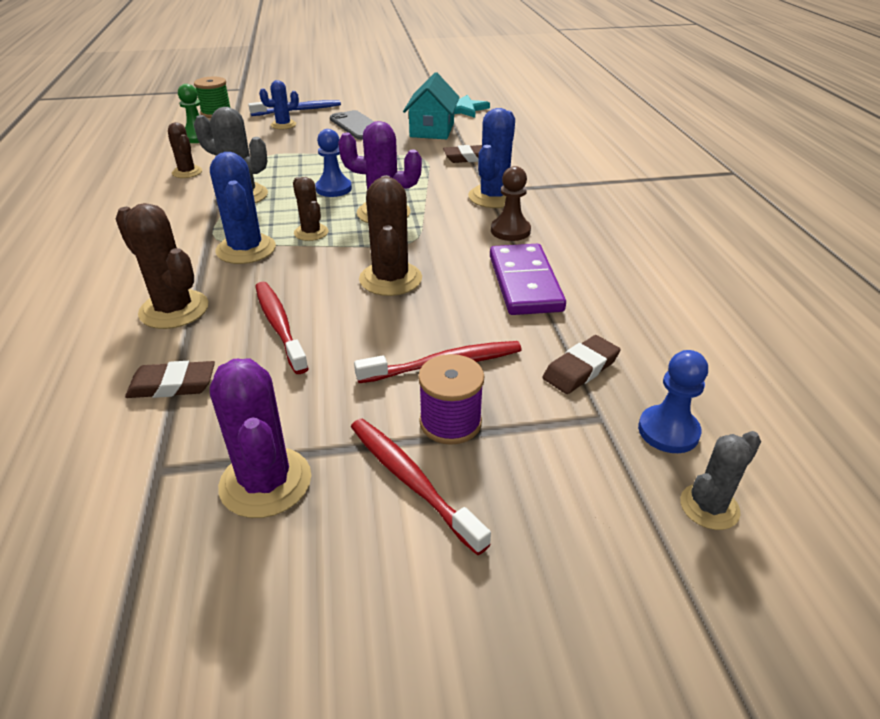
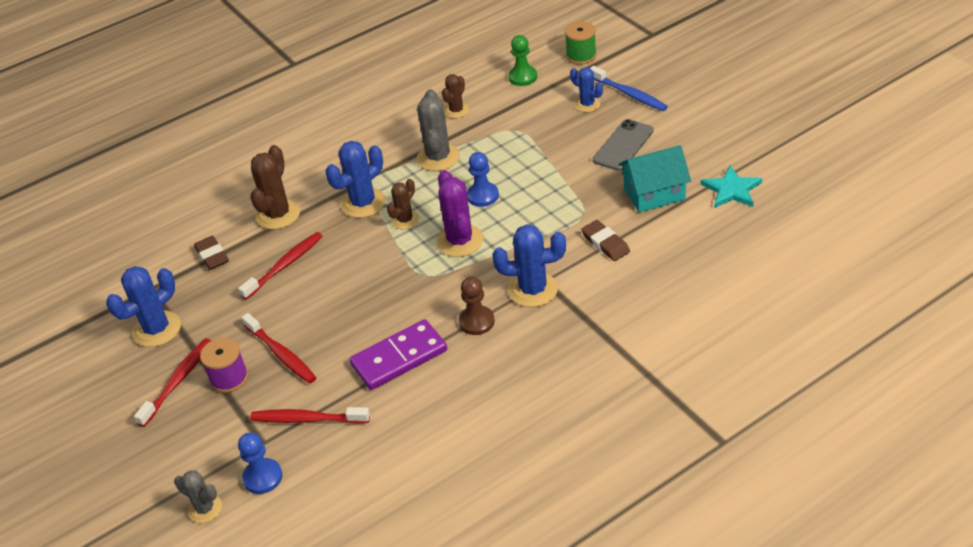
camera: 70 degrees right, 5 degrees up
purple cactus [210,359,311,518] -> blue cactus [106,266,181,347]
brown cactus [359,175,422,296] -> none
brown eraser [543,335,621,394] -> red toothbrush [250,407,370,424]

